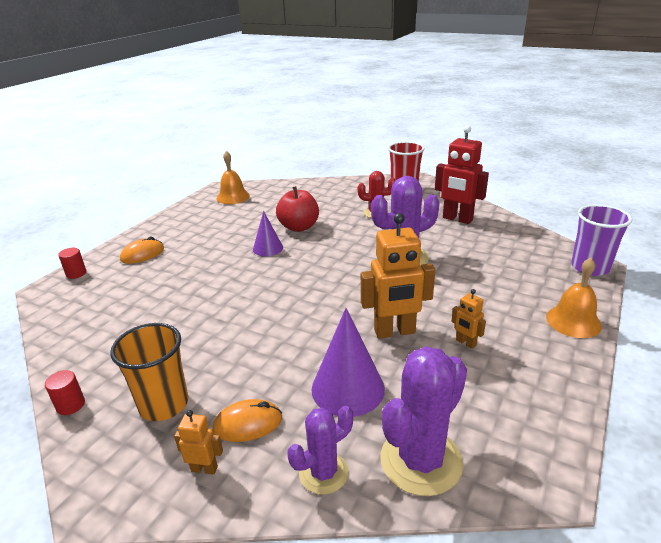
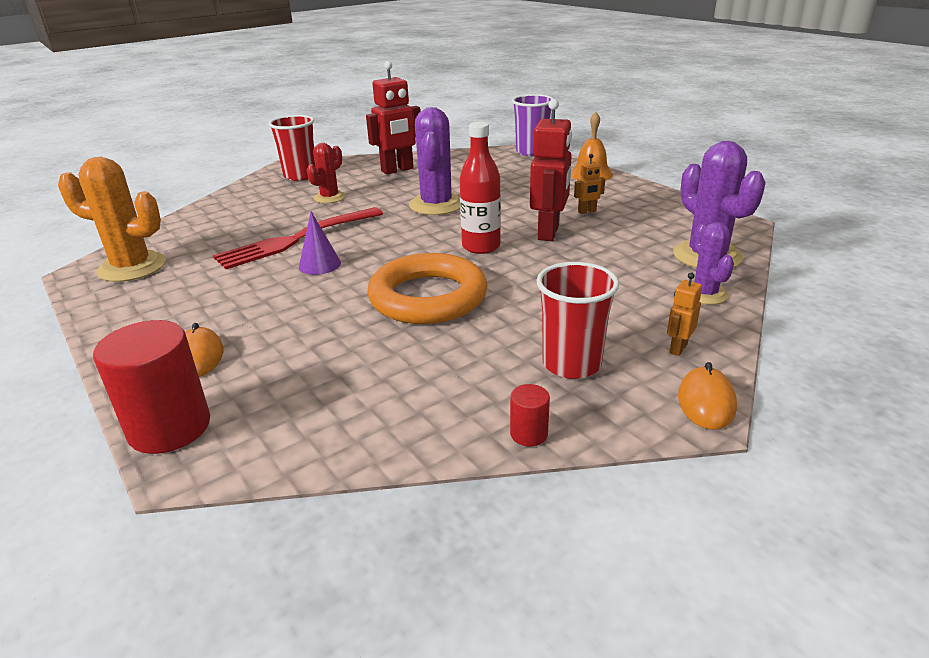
camera: 65 degrees left, 0 degrees up
red cylinder [58,248,86,279] -> red cylinder [93,320,210,454], size x2.18
orange cup [110,323,188,421] -> red cup [537,262,619,379]
orange mouse [213,399,282,442] -> orange mouse moved to [678,362,737,430]
orange bell [217,151,250,204] -> orange cactus [58,157,166,282]
red apple [276,186,319,232] -> red fork [213,207,383,269]
purple cone [312,308,385,417] -> none
orange robot [361,213,435,338] -> red robot [530,99,572,241]
none -> orange ring [367,253,487,324]
none -> red bottle [460,122,501,254]

